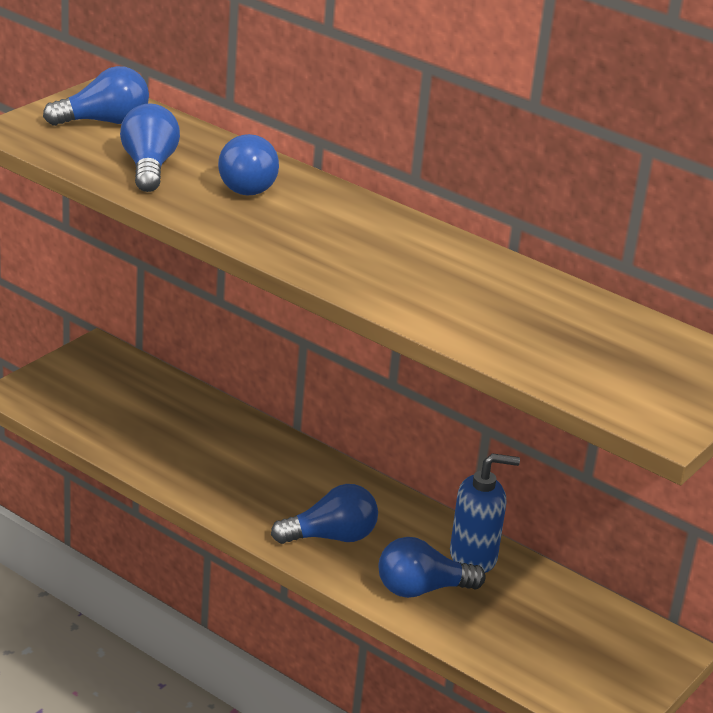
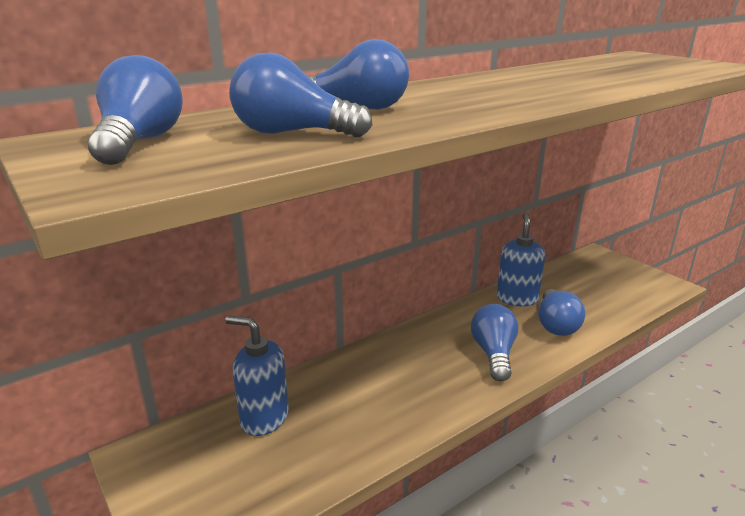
camera: 70 degrees left, 5 degrees down
none -> blue soap dispenser [225,315,289,436]

